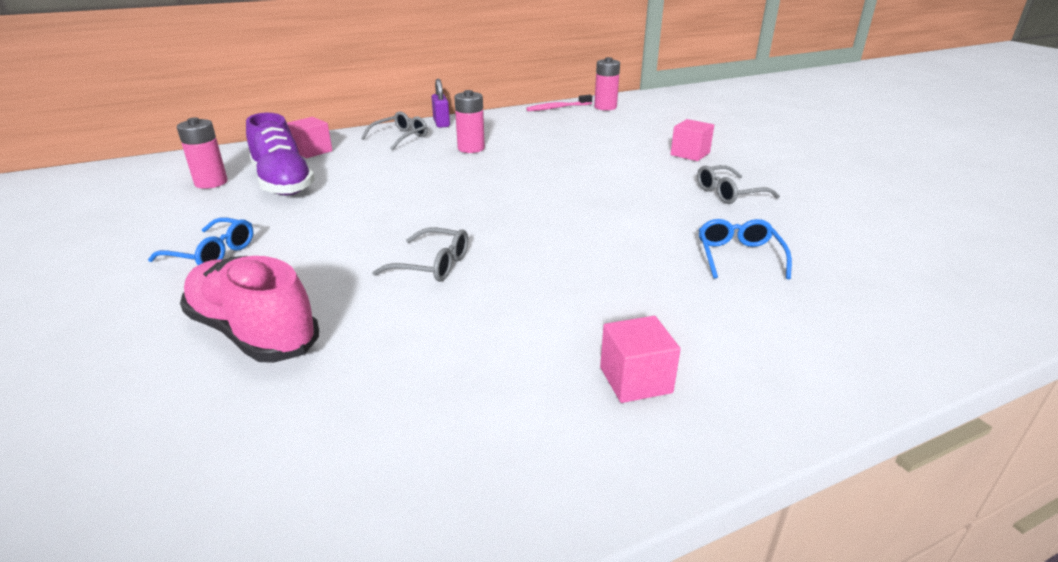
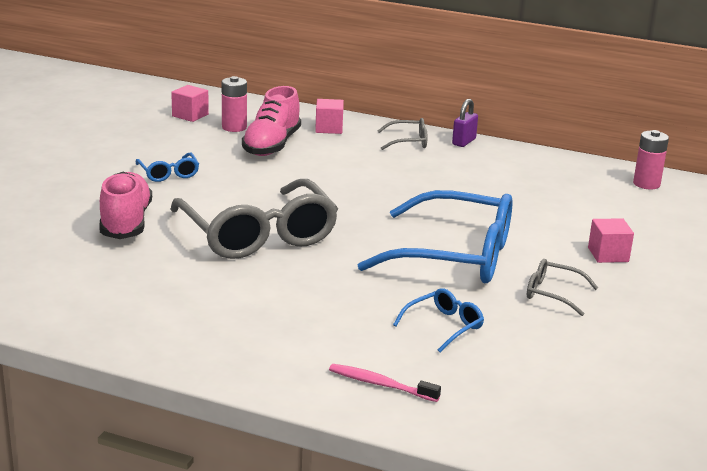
camera: 45 degrees right, 5 degrees down
purple shoe [246,113,315,196] -> pink shoe [242,86,301,156]
grey glasses [372,228,468,282] -> grey glasses [170,179,338,259], size x2.29
pink battery [454,90,485,153] -> none
pink toothbrush [526,95,592,111] -> pink toothbrush moved to [329,364,441,402]
pink cube [600,316,681,403] -> pink cube moved to [171,85,209,122]
none -> blue glasses [358,190,512,283]

